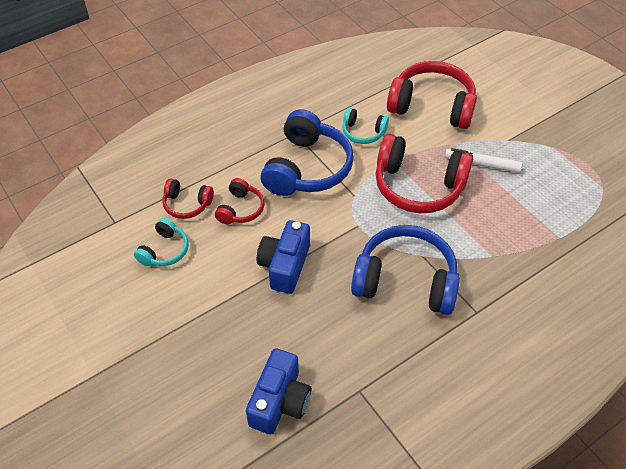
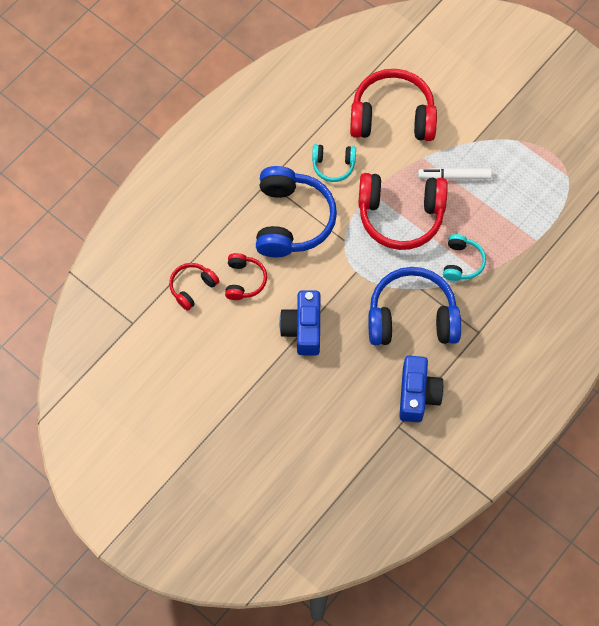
camera: 15 degrees left, 15 degrees up
turquoise headphones [134,218,189,266] -> turquoise headphones moved to [443,234,486,281]
red headphones [163,178,214,219] -> red headphones turned 135 degrees clockwise [169,263,219,311]
blue camera [246,348,311,434] -> blue camera moved to [399,356,444,422]

